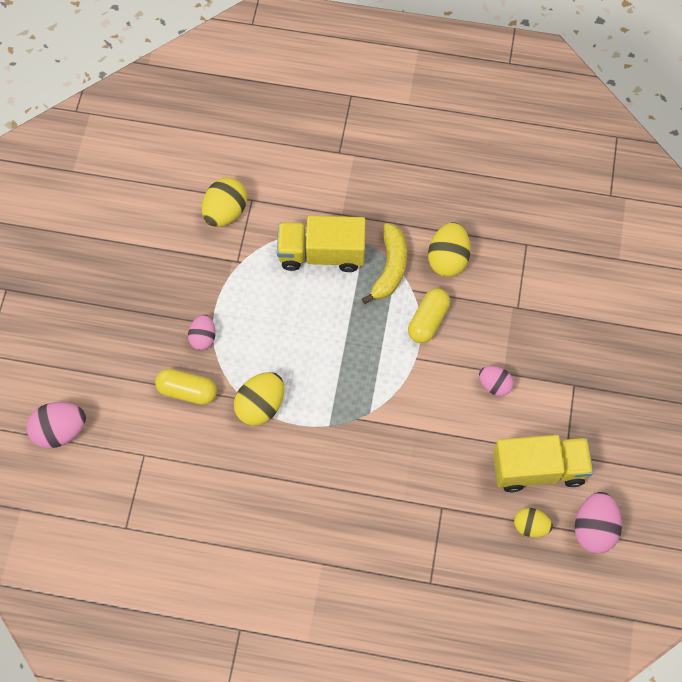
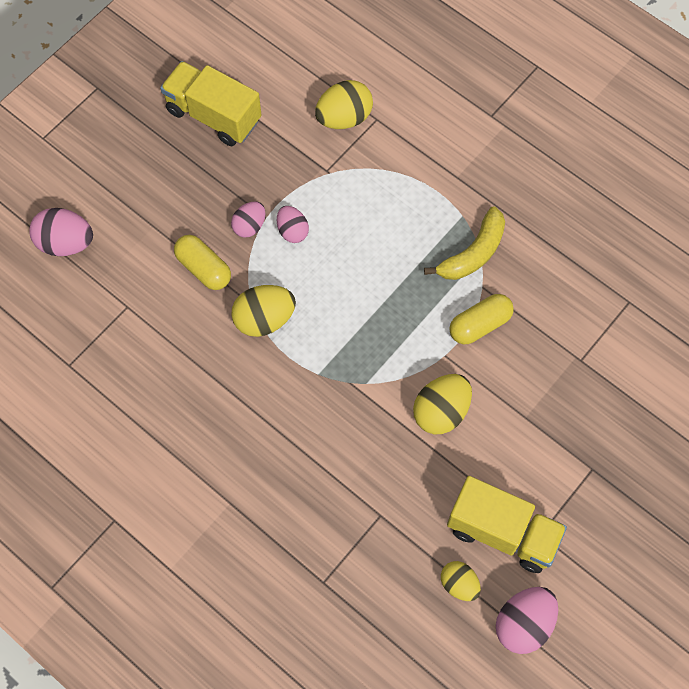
camera: 30 degrees right, 0 degrees up
yellow truck [277,216,366,272] -> yellow truck moved to [160,61,262,146]
yellow egg [428,222,471,277] -> yellow egg moved to [413,374,472,434]
pink egg [479,366,514,396] -> pink egg moved to [277,206,309,243]

